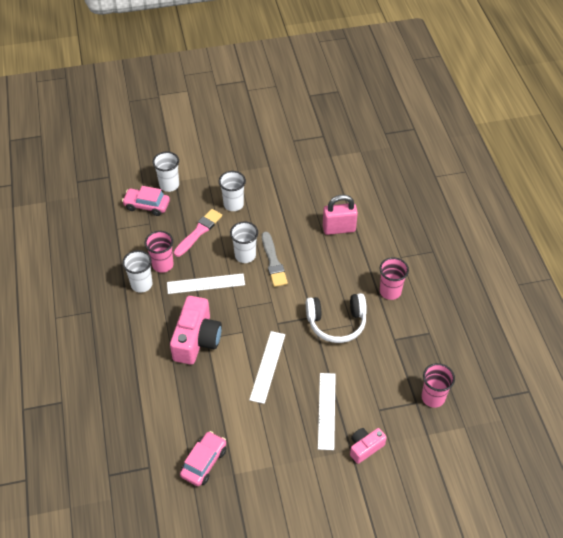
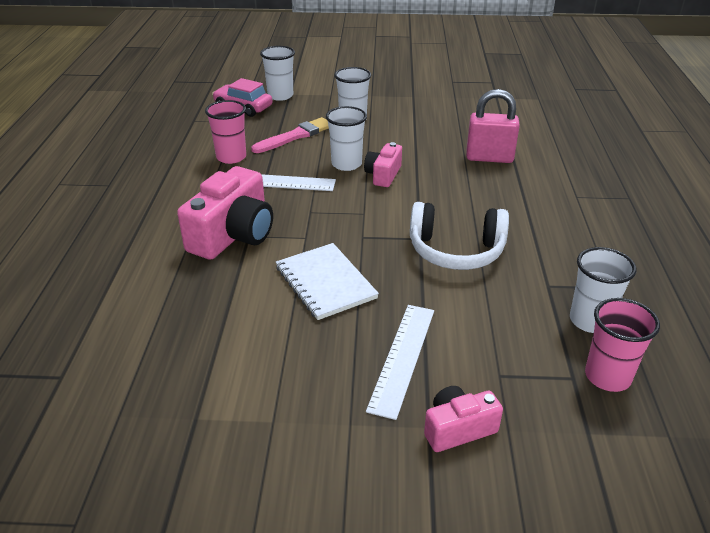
camera: 15 degrees right, 15 degrees down
white cup [122,250,153,293] -> white cup moved to [570,247,636,333]
pink car [180,431,226,486] -> none
white ruler [249,331,285,404] -> white notebook [276,243,379,320]
grey brush [262,232,288,287] -> pink camera [364,142,402,187]
pink cup [380,257,409,300] -> none

